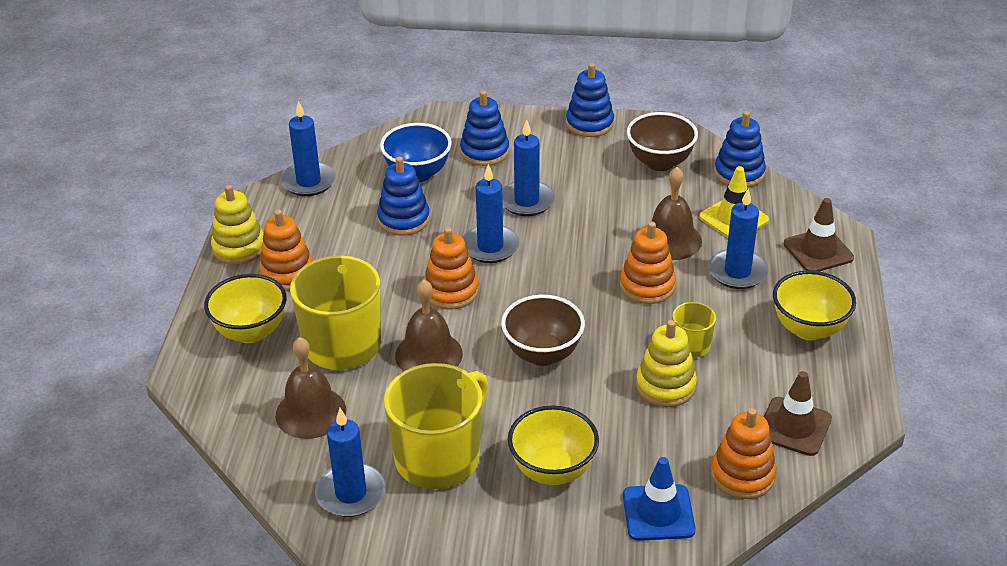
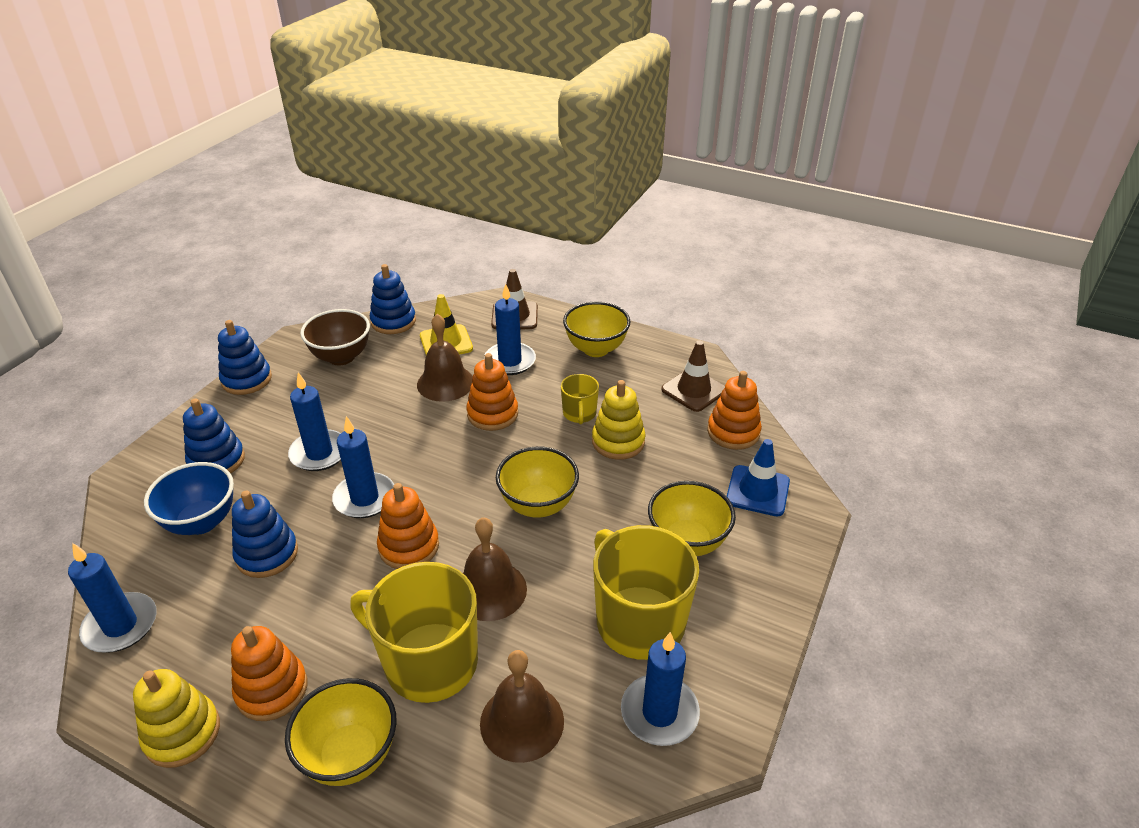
camera: 70 degrees left, 0 degrees up
brown bowl [501,295,585,366] -> yellow bowl [496,447,579,518]

